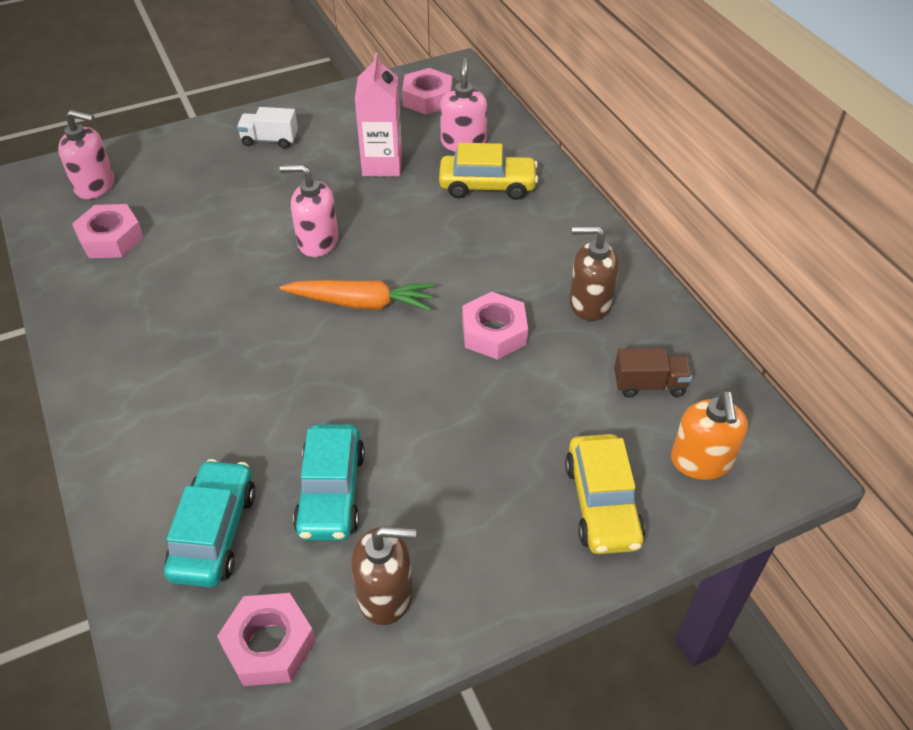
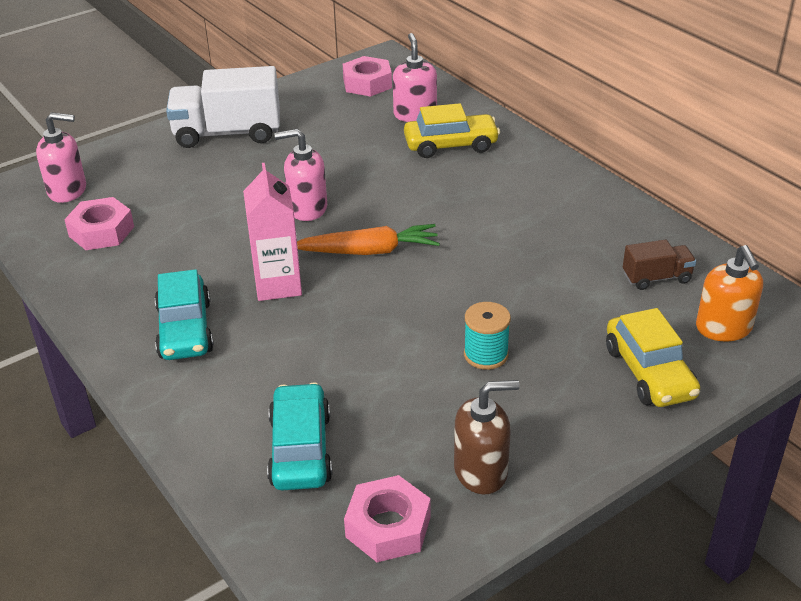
camera: 10 degrees left, 10 degrees down
white truck [237,107,298,149] -> white truck [166,66,280,148], size x1.98
turquoise car [293,424,365,541] -> turquoise car moved to [155,269,214,360]
pink carton [355,53,402,177] -> pink carton moved to [243,163,302,301]
pink nut [462,292,528,360] -> none
brown soap dispenser [569,226,619,321] -> none
none -> turquoise spool [464,302,511,370]

